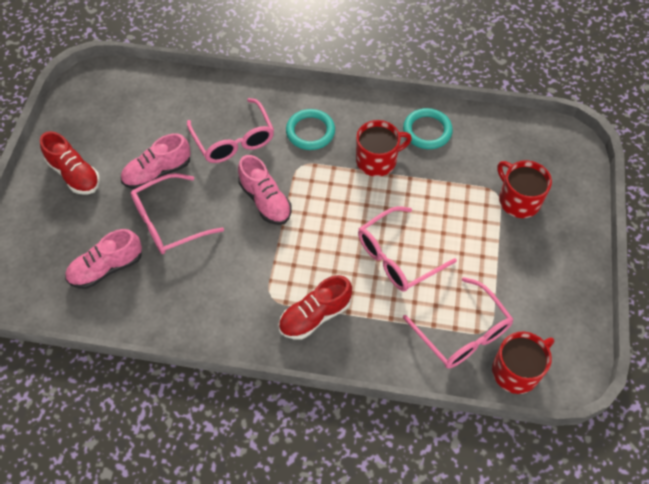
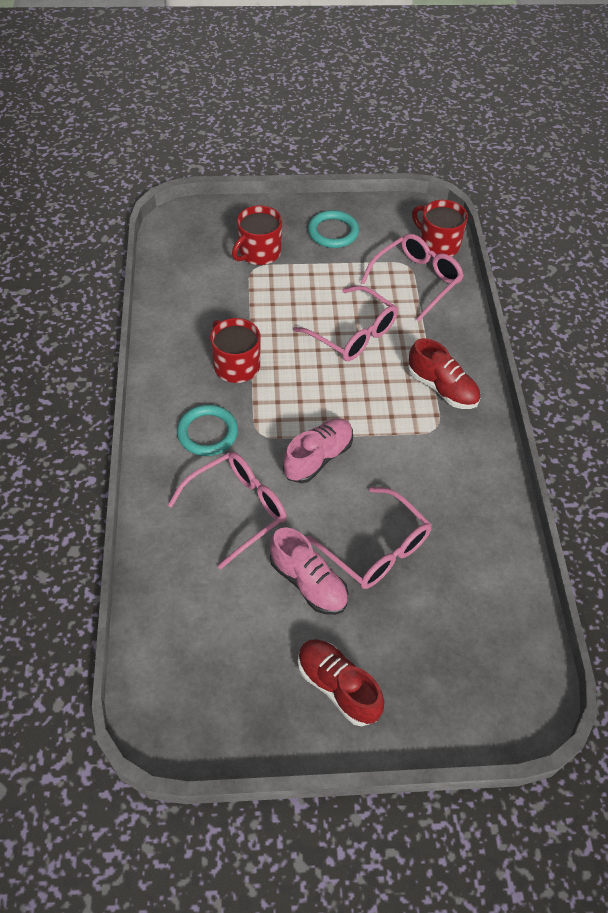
camera: 105 degrees left, 5 degrees down
red shoe [40,131,100,194] -> red shoe turned 75 degrees counterclockwise [298,639,384,726]
pink shoe [65,229,142,289] -> none
turquoise ring [403,108,453,149] -> turquoise ring moved to [308,210,359,248]

